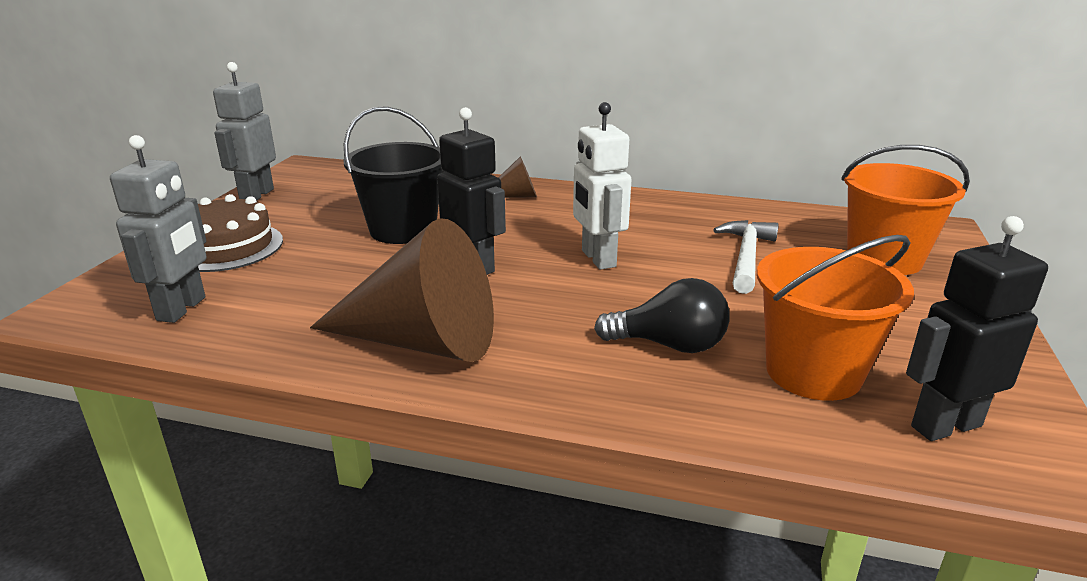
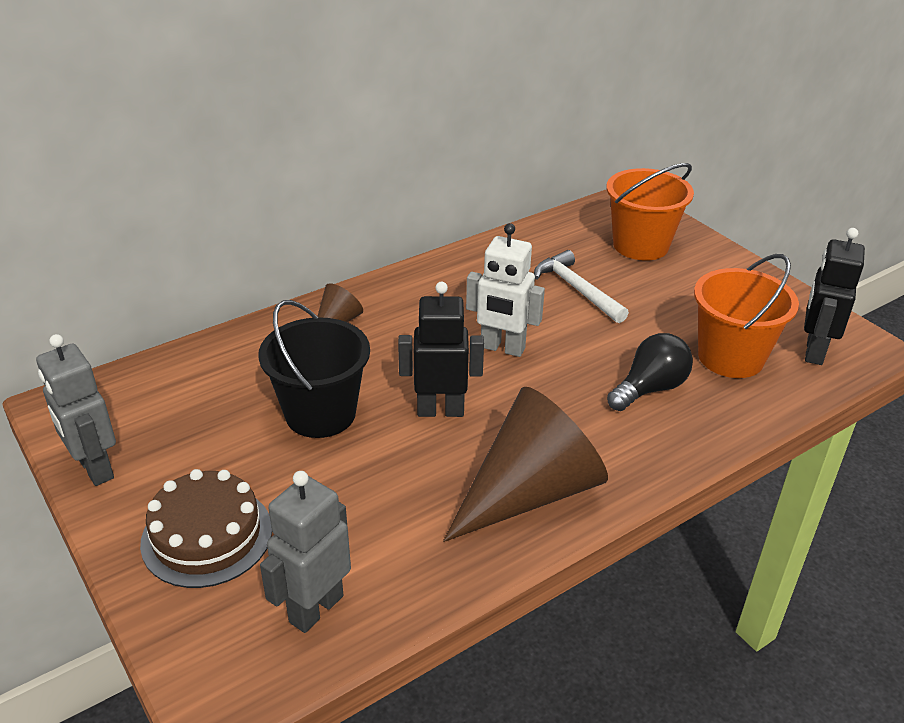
camera: 50 degrees left, 10 degrees up
grey robot [110,135,207,323] -> grey robot turned 105 degrees counterclockwise [260,471,351,633]

